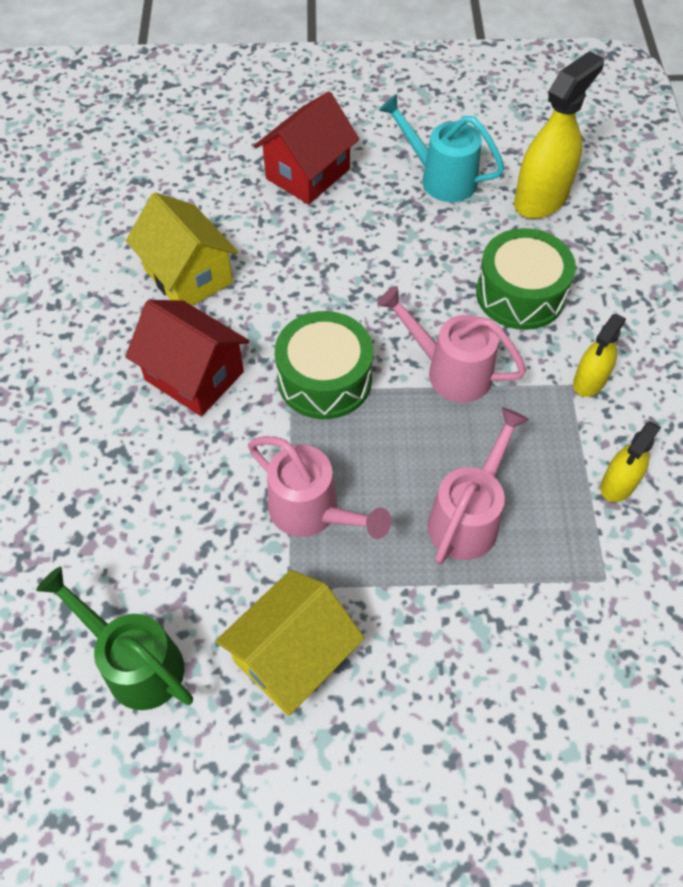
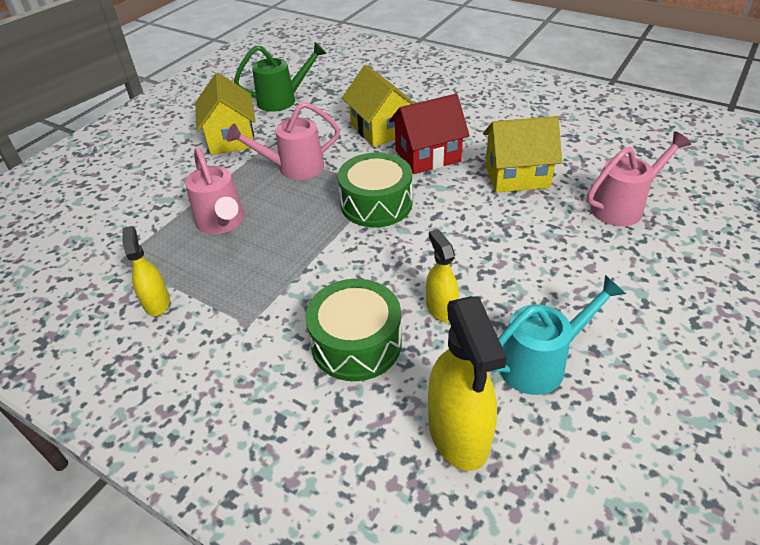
camera: 125 degrees right, 15 degrees down
red house [254,92,359,204] -> none
pink watering can [377,286,526,403] -> pink watering can moved to [587,131,691,226]
yellow spray bottle [573,314,626,397] -> yellow spray bottle moved to [426,229,459,322]
none -> yellow house [342,65,414,147]

